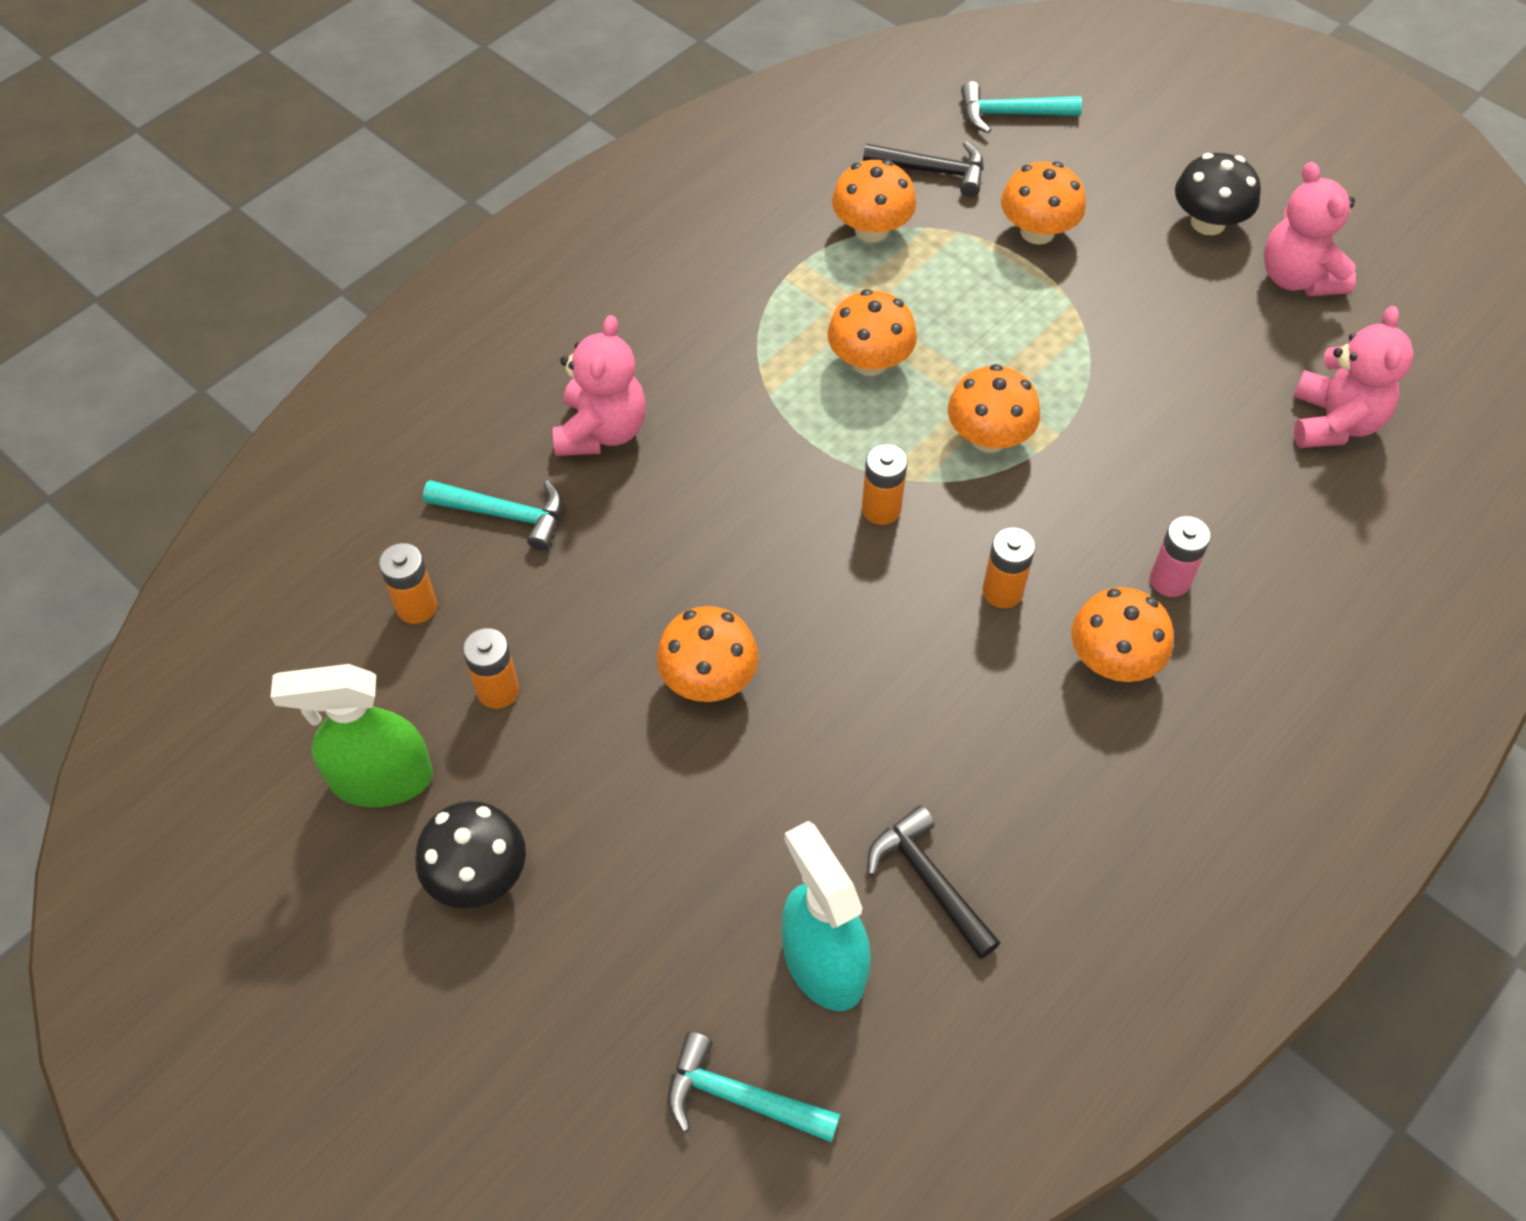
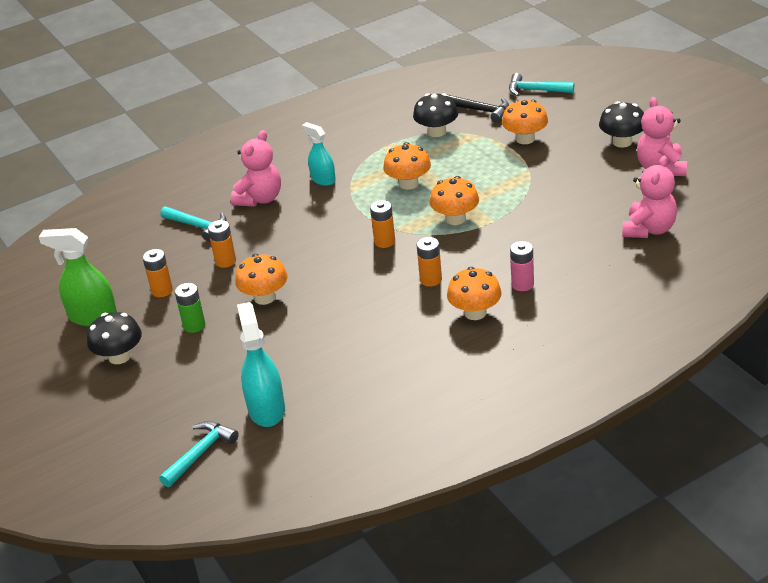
camera: 20 degrees right, 20 degrees down
orange battery [379,543,437,624] -> orange battery moved to [208,220,236,268]
turquoise hammer [668,1032,841,1142] -> turquoise hammer turned 90 degrees clockwise [159,421,239,487]
orange mushroom [832,160,916,243] -> black mushroom [413,93,458,137]
black hammer [868,805,1000,959] -> none
none -> green battery [175,283,205,333]
none -> turquoise spray bottle [302,122,336,186]

